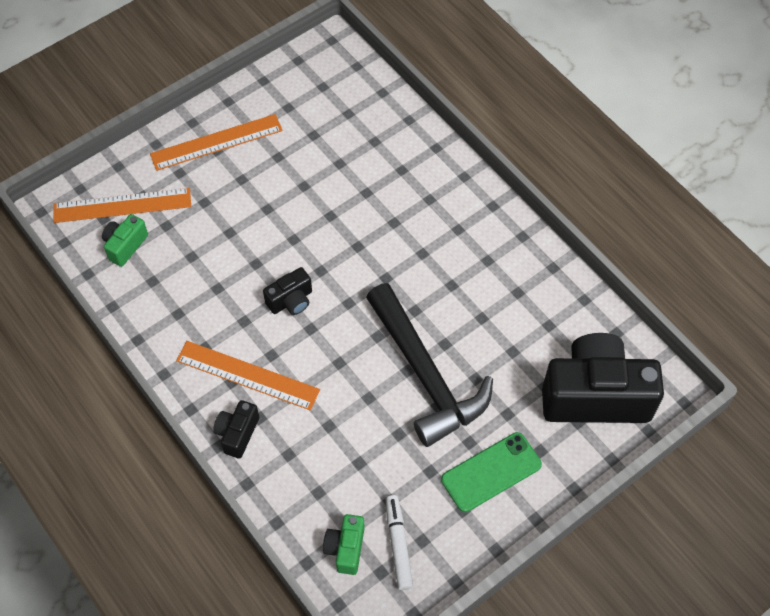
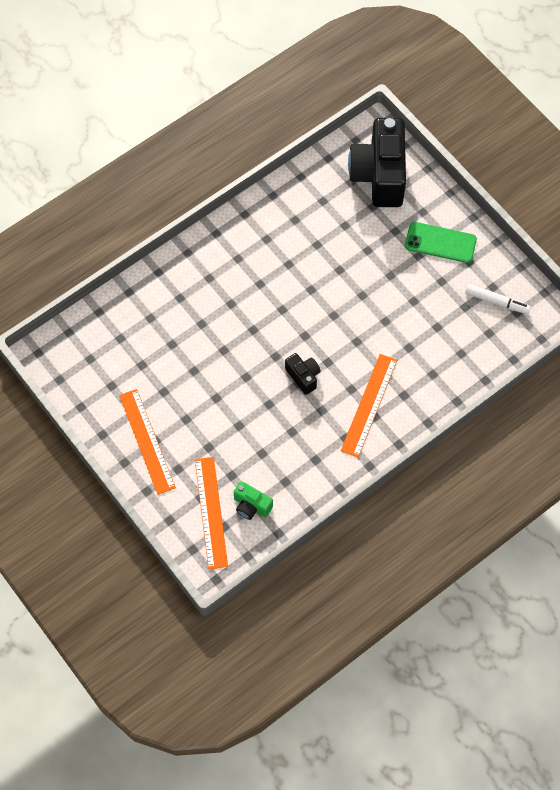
camera: 90 degrees left, 5 degrees up
black camera [213,400,259,459] -> none
green camera [323,514,365,575] -> none
black hammer [366,283,493,447] -> none
white marker [386,495,413,590] -> white marker turned 150 degrees counterclockwise [465,284,531,314]
green phone [441,432,542,512] -> green phone turned 45 degrees counterclockwise [405,222,477,263]

